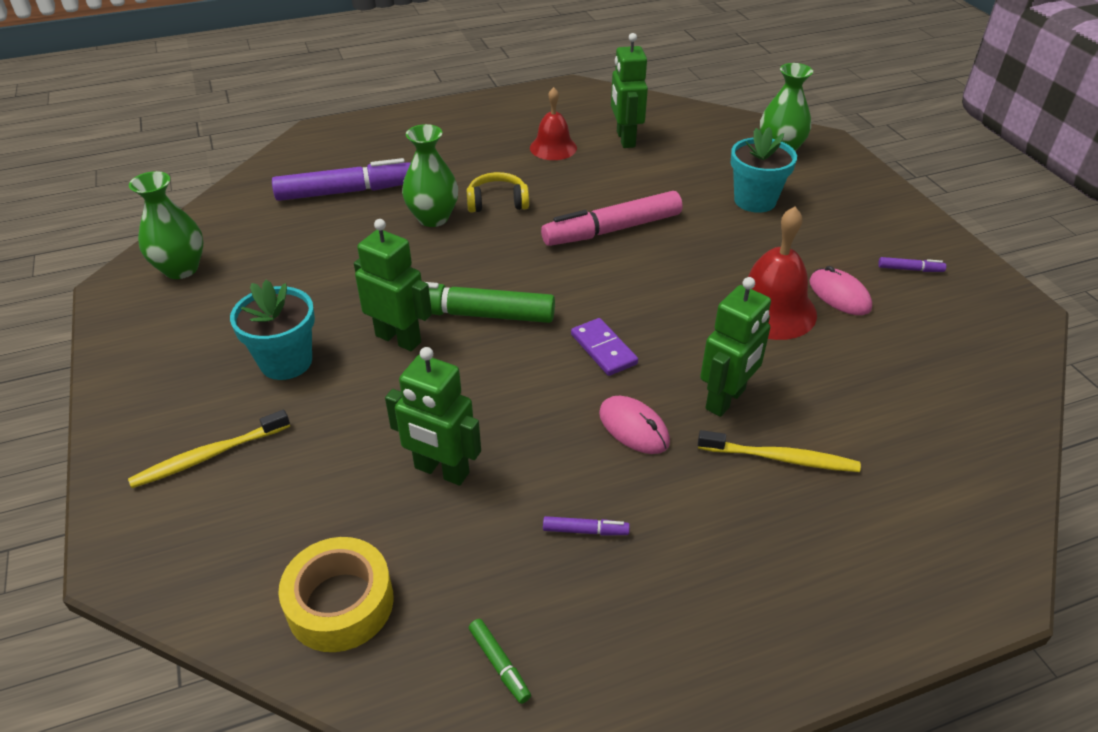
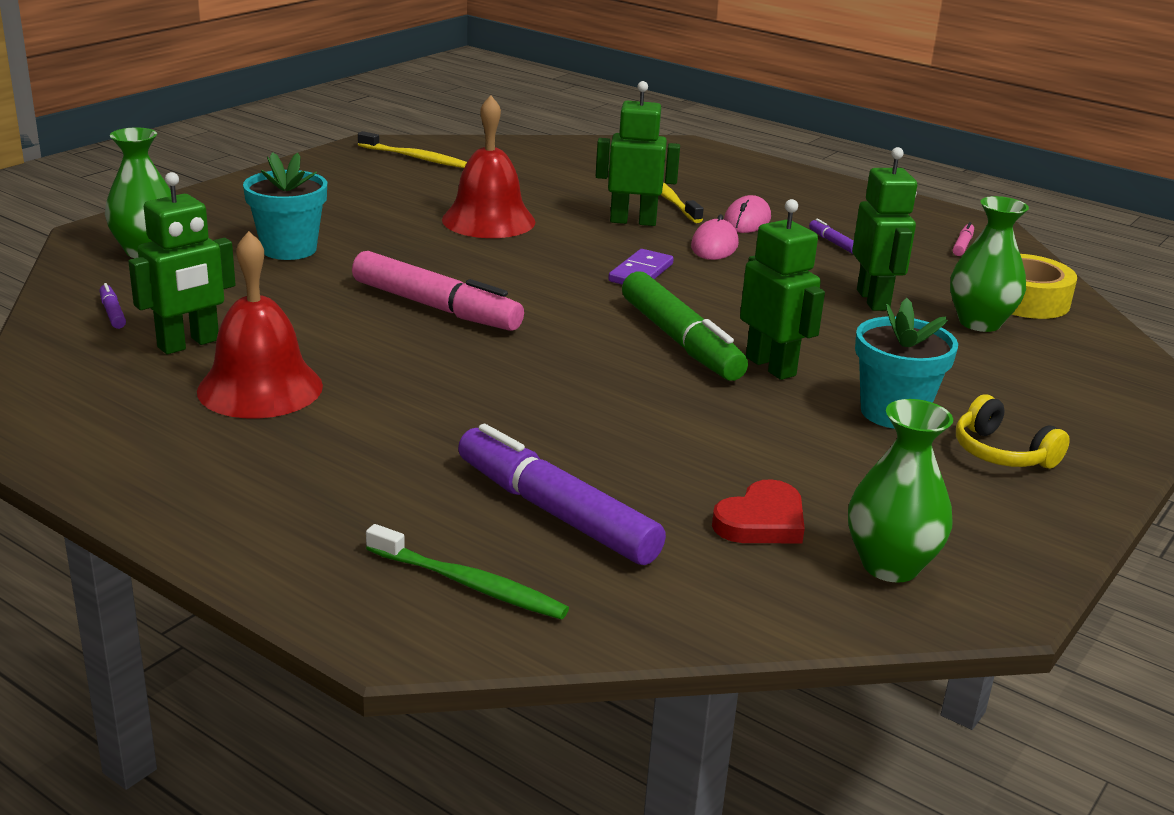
camera: 125 degrees left, 15 degrees down
yellow toothbrush [128,410,290,488] -> yellow toothbrush moved to [358,131,467,168]
green robot [354,219,432,351] -> green robot turned 150 degrees clockwise [740,199,825,380]
green vase [402,124,458,227] -> green vase moved to [950,196,1029,332]
yellow headphones [466,172,529,213] -> yellow headphones moved to [956,394,1070,469]
green marker [469,619,531,704] -> pink marker [953,222,974,256]
red bell [530,87,577,160] -> red bell [197,231,323,419], size x1.50
pink mouse [810,266,872,315] -> pink mouse moved to [724,195,771,233]
purple marker [878,257,946,272] -> purple marker moved to [99,283,126,329]
none -> green toothbrush [366,524,569,619]
none -> red heart [712,479,805,543]

